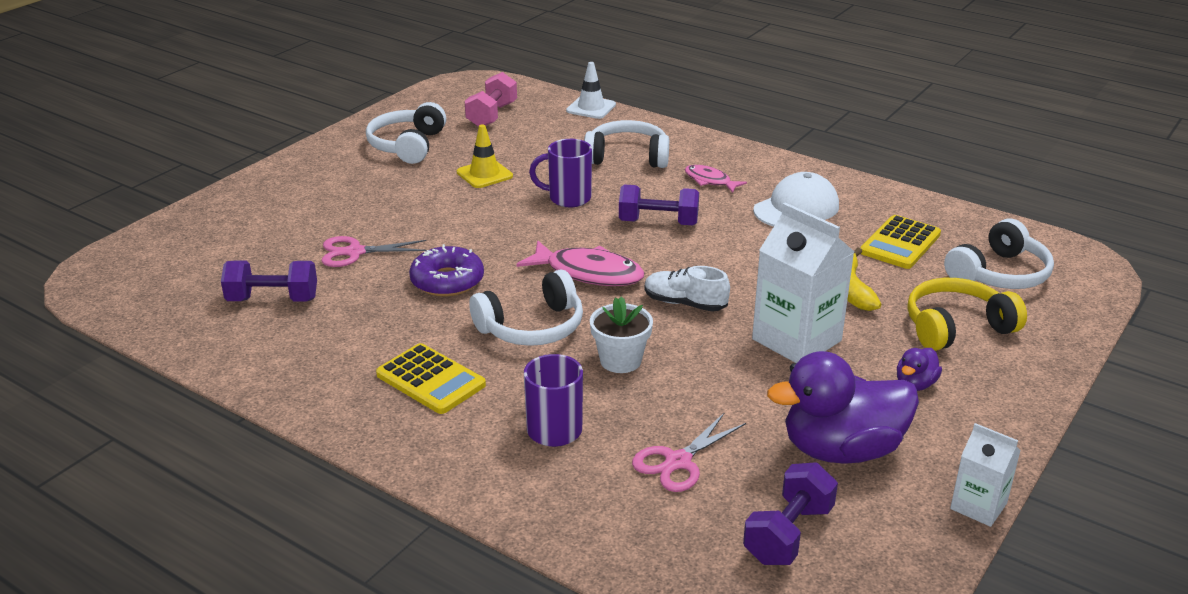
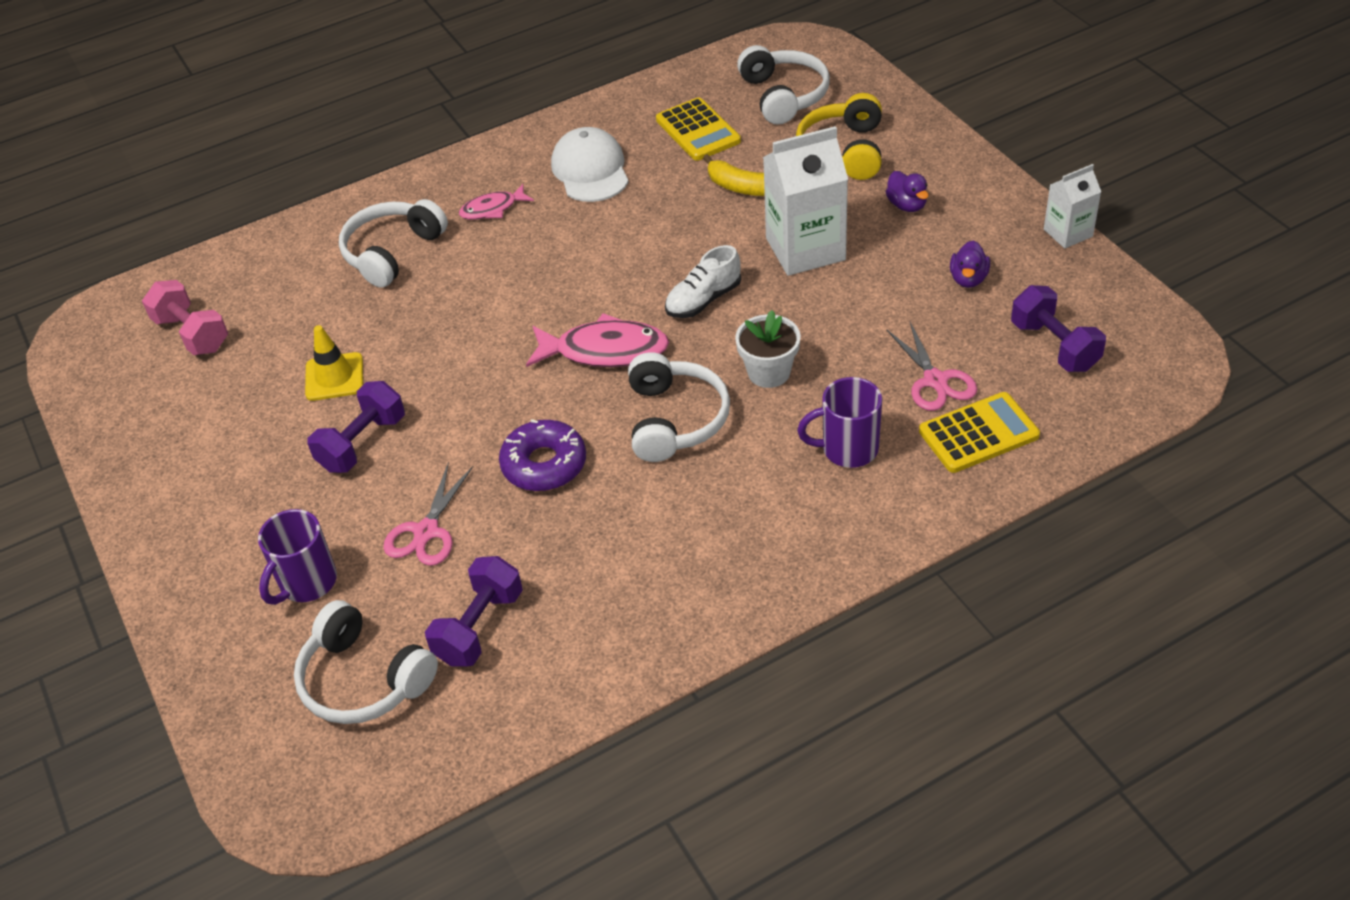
camera: 60 degrees left, 15 degrees up
white headphones [366,102,446,164] -> white headphones moved to [294,600,438,724]
yellow calculator [376,343,486,414] -> yellow calculator moved to [919,392,1040,473]
pink fish [517,241,645,286] -> pink fish turned 45 degrees clockwise [526,313,669,367]
purple mug [529,139,592,207] -> purple mug moved to [258,509,337,605]
white traffic cone [566,62,616,119] -> none
purple dumbbell [619,184,699,226] -> purple dumbbell moved to [307,381,405,473]
purple duck [767,351,919,464] -> purple duck [950,241,990,288], size x0.44

